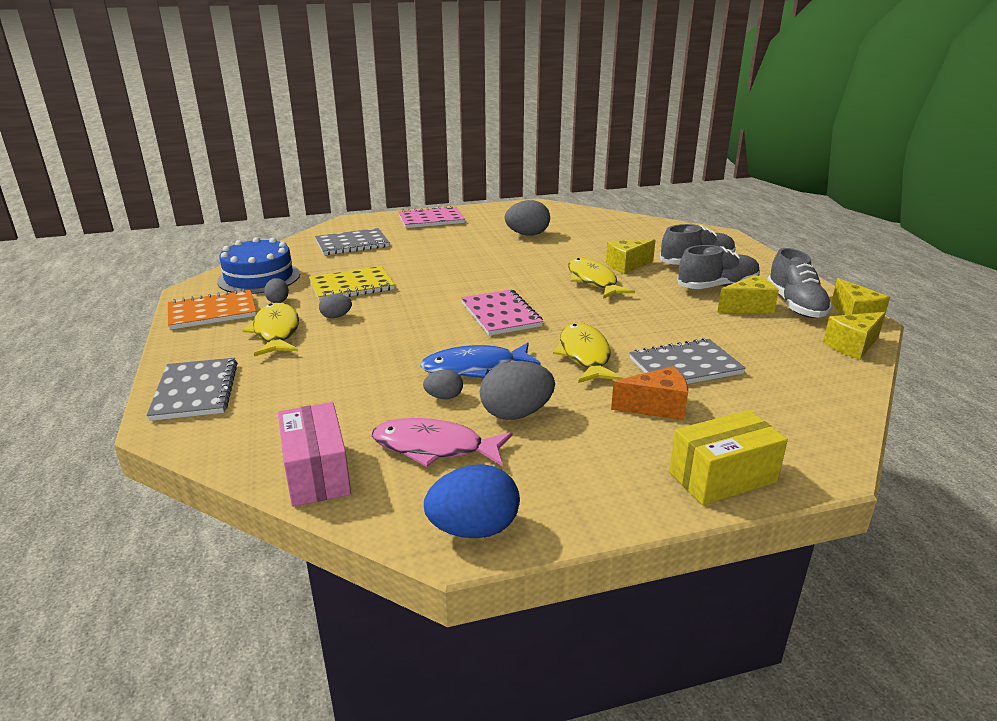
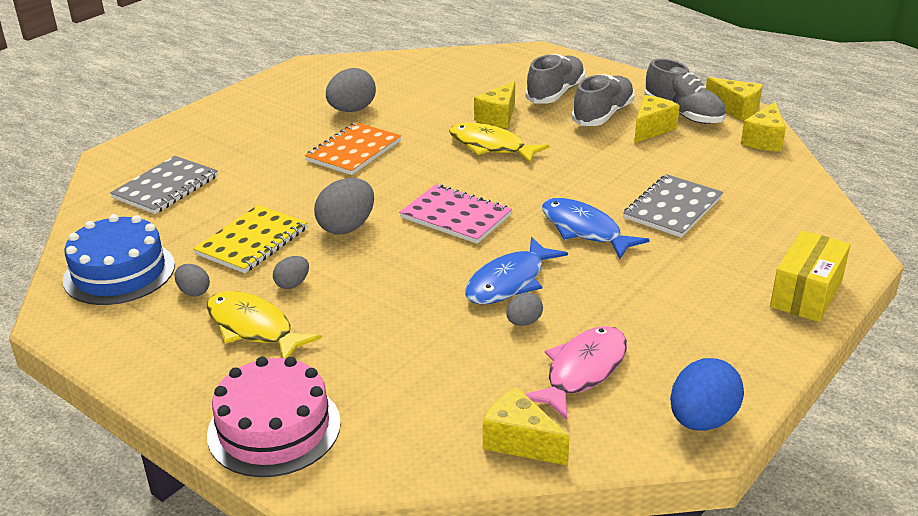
camera: 35 degrees left, 5 degrees up
grey notebook [147,358,237,421] -> pink cake [207,357,341,477]
orange notebook [168,289,256,330] -> orange notebook moved to [305,122,401,175]
pink box [278,402,351,507] -> yellow cheese [483,387,570,466]
pink fish [372,418,513,467] -> pink fish turned 150 degrees clockwise [525,326,627,420]
pink notebook [398,205,465,228] -> none
grey egg [480,361,555,420] -> grey egg moved to [314,178,374,235]
yellow fish [553,323,623,383] -> blue fish [542,198,650,259]
orange cheese [611,366,688,420] -> none

